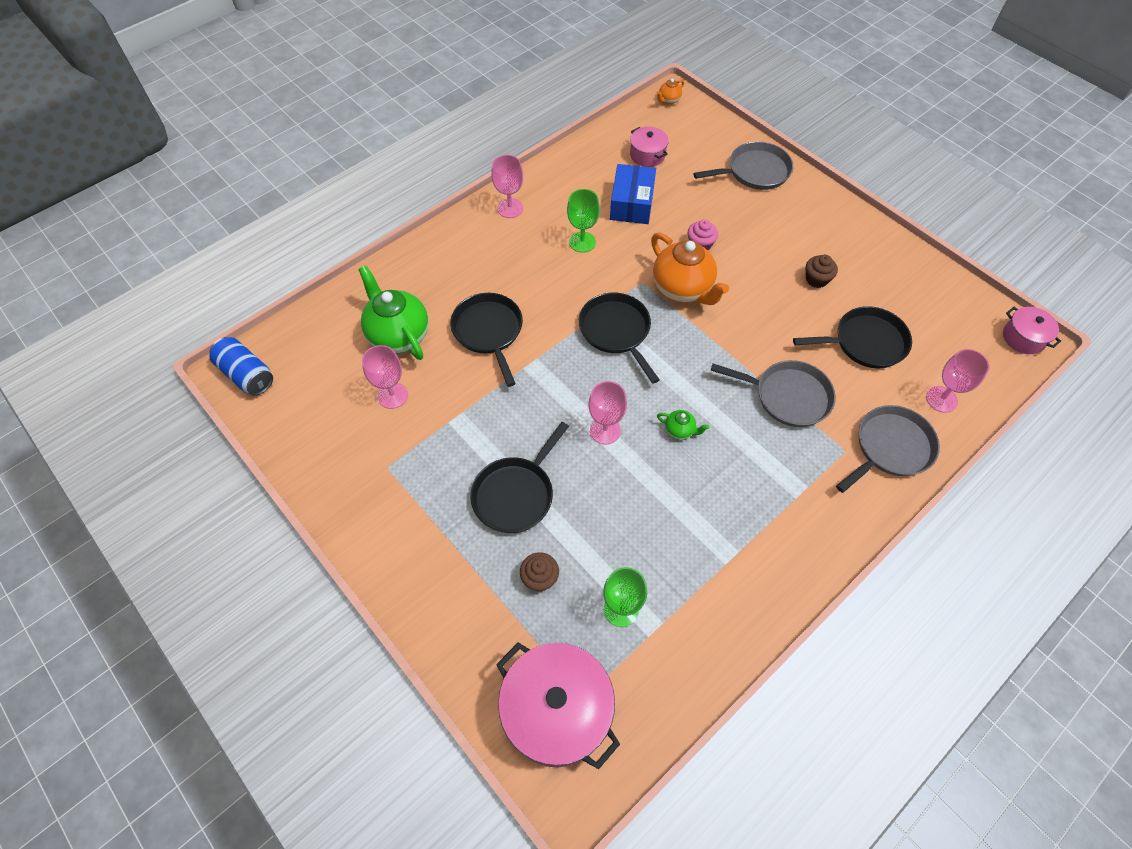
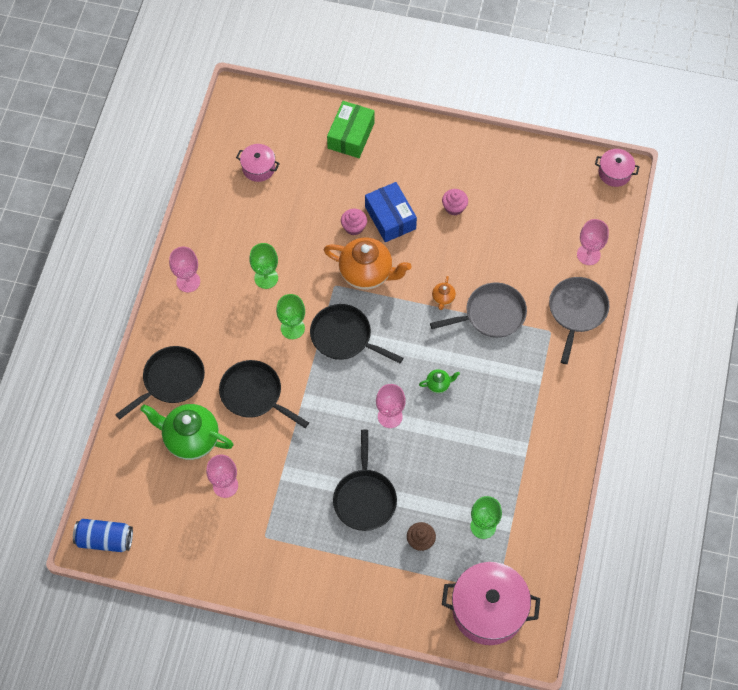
camera: 35 degrees left, 5 degrees up
blue box [610,164,656,224] -> blue box moved to [365,182,417,242]
orange teapot [657,79,684,105] -> orange teapot moved to [432,276,456,310]
grey pan [693,141,793,190] -> green box [327,101,375,158]
black pan [793,306,912,368] -> black pan moved to [115,346,205,420]
brown cupcake [806,255,838,288] -> pink cupcake [442,189,468,216]
none -> green goblet [276,294,305,339]

